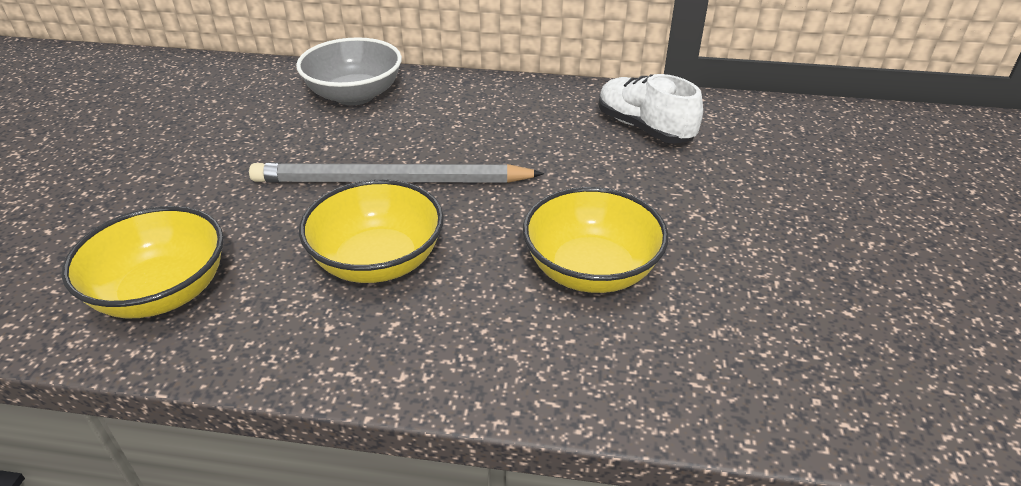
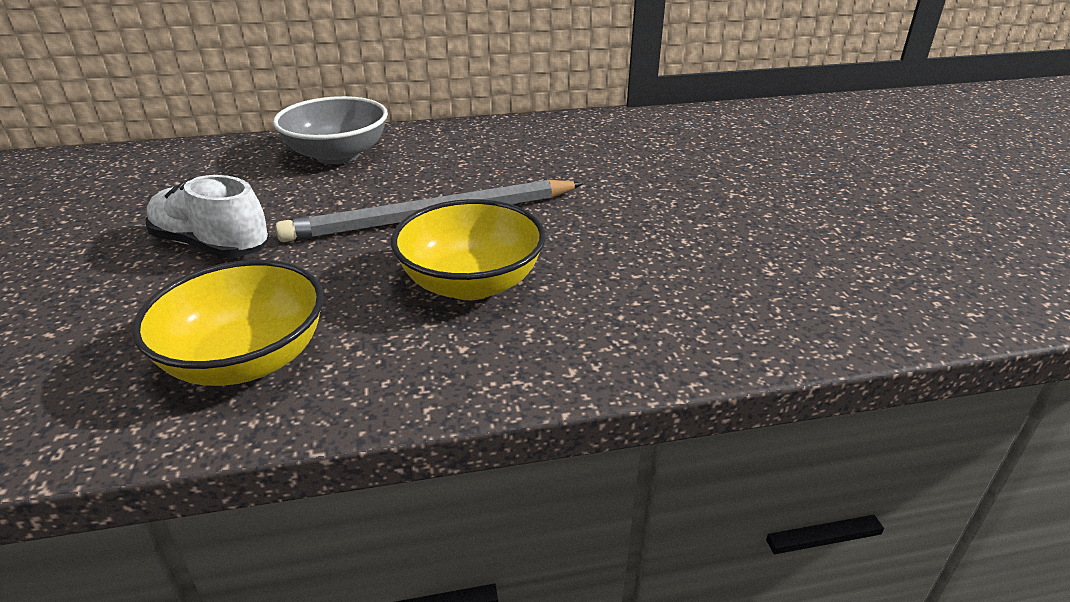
camera: 20 degrees left, 5 degrees down
yellow bowl [523,187,669,293] -> none
white shoe [599,74,703,144] -> white shoe moved to [145,175,269,258]

